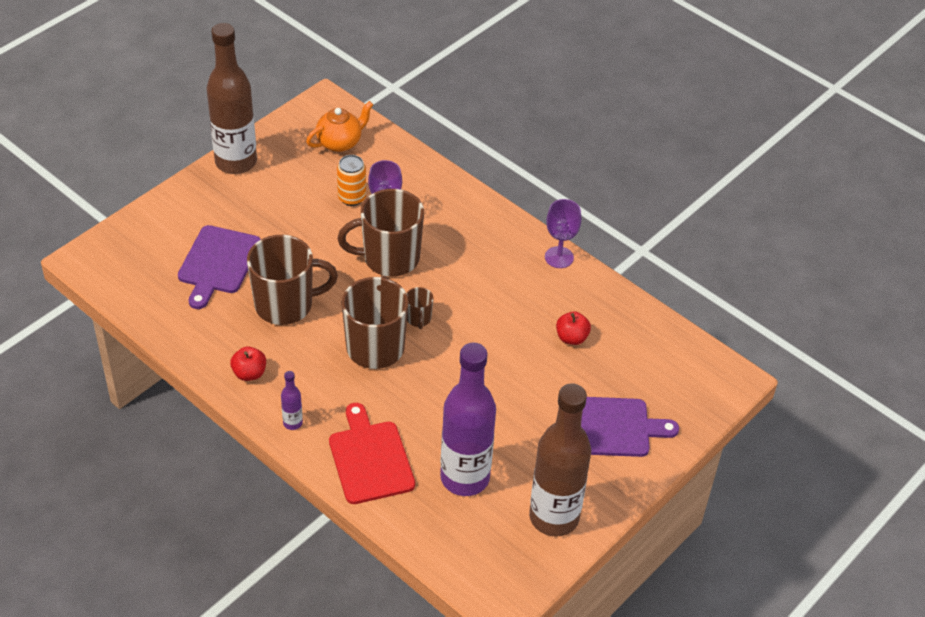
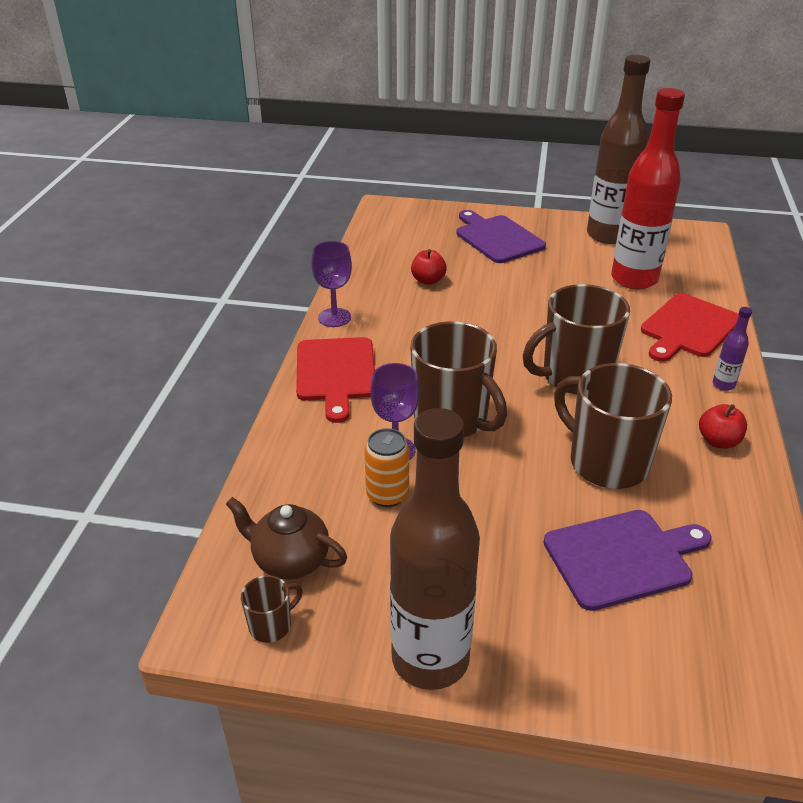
camera: 120 degrees left, 10 degrees down
orange teapot [306,101,373,152] -> brown teapot [226,497,347,580]
brown mug [406,287,434,329] -> brown mug moved to [241,575,303,643]
purple bottle [440,343,496,496] -> red bottle [611,88,685,290]
none -> red cutting board [296,337,375,423]

